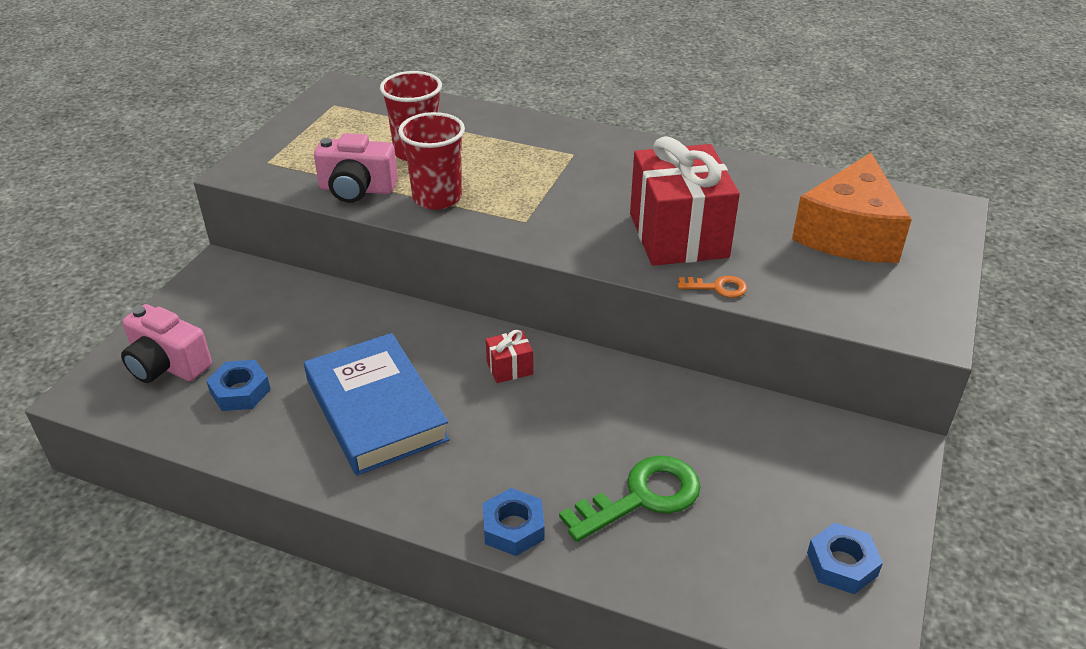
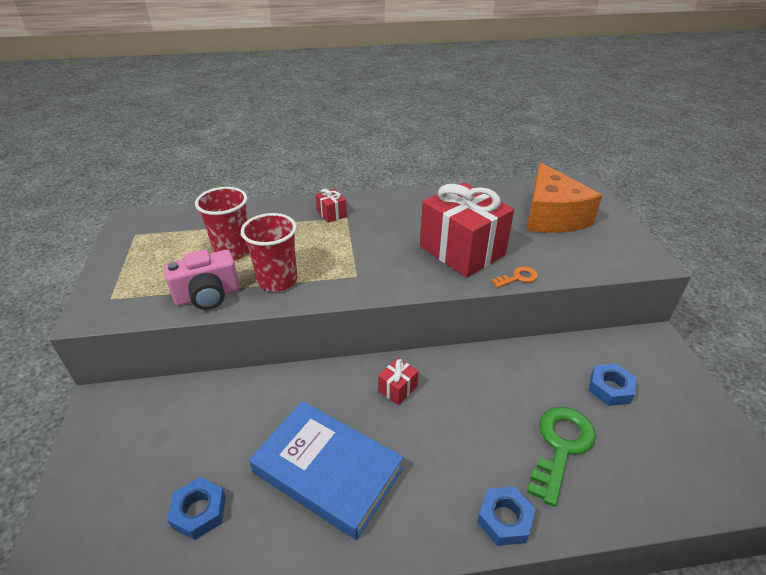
camera: 30 degrees left, 0 degrees up
pink camera [121,304,212,383] -> none
blue nut [807,522,883,594] -> blue nut moved to [589,364,636,406]
none -> red gift [316,189,347,223]

